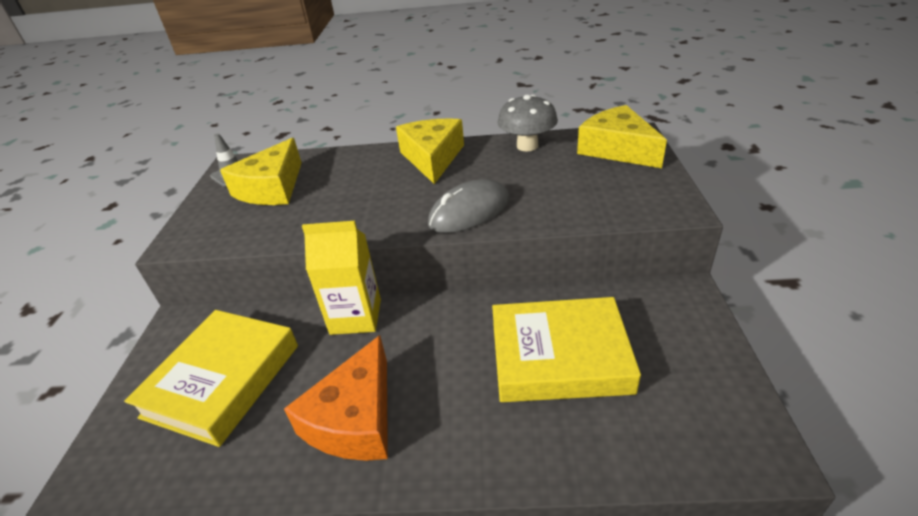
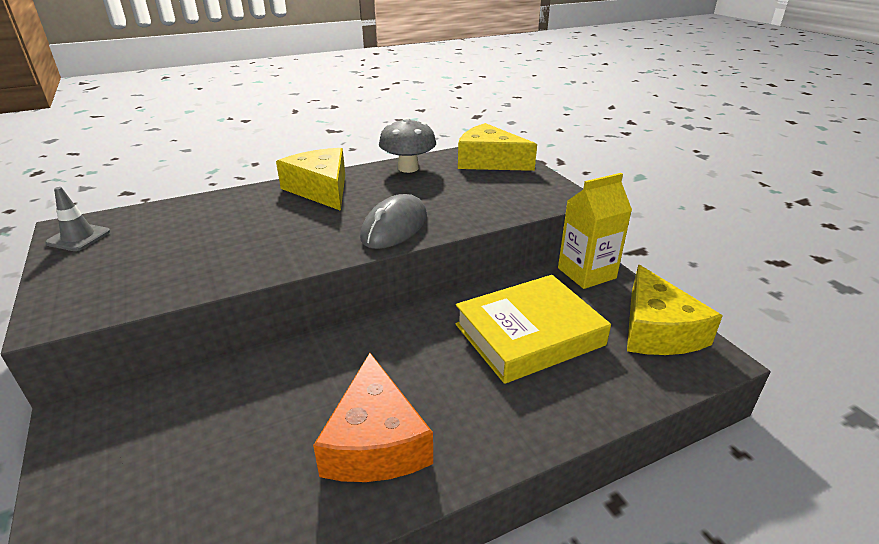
camera: 30 degrees left, 5 degrees down
yellow book [124,310,298,447] -> none
yellow cheese [220,138,302,205] -> yellow cheese moved to [627,265,722,355]
yellow carton [302,221,381,335] -> yellow carton moved to [558,173,632,289]

